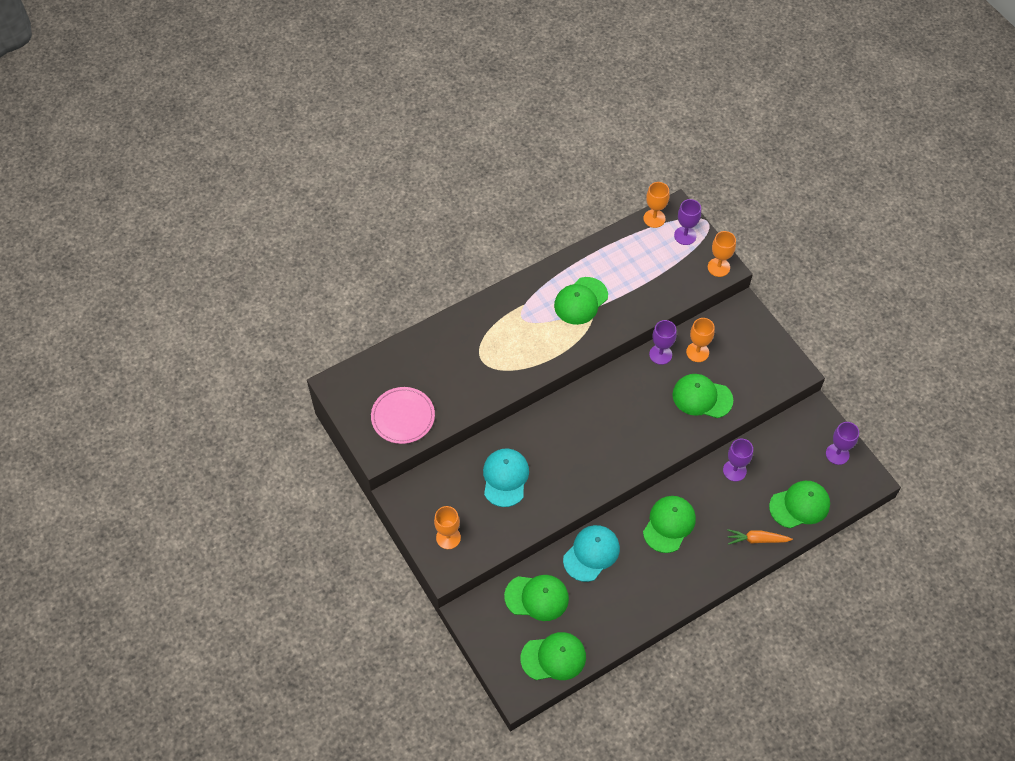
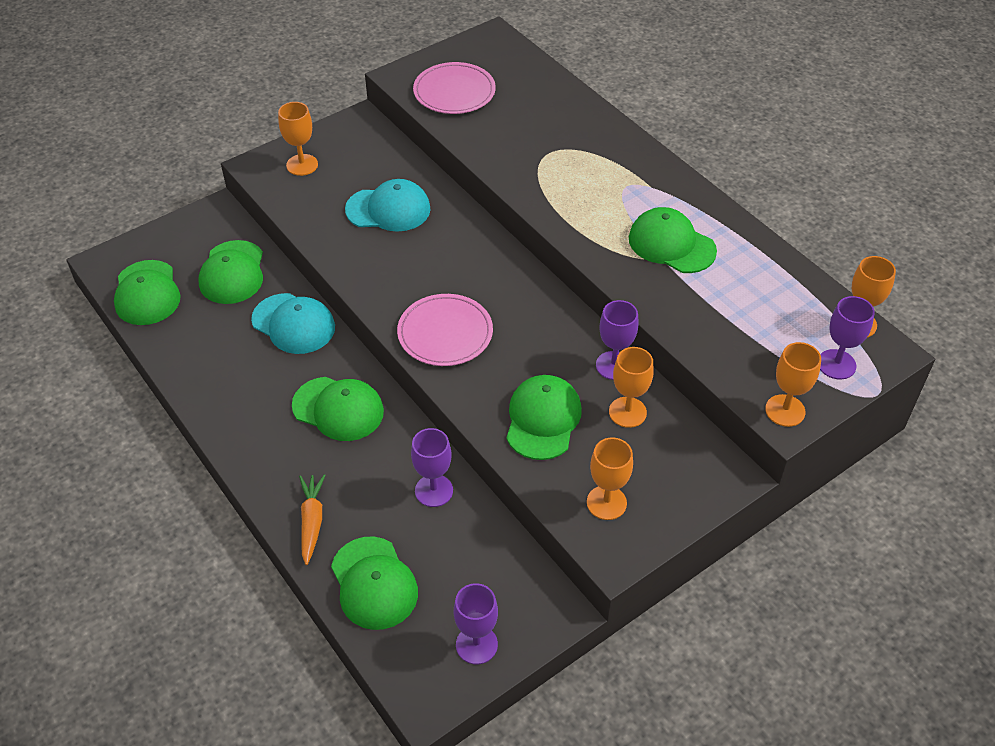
camera: 85 degrees right, 10 degrees down
none -> pink plate [397,294,493,366]
none -> orange goblet [587,437,633,520]

